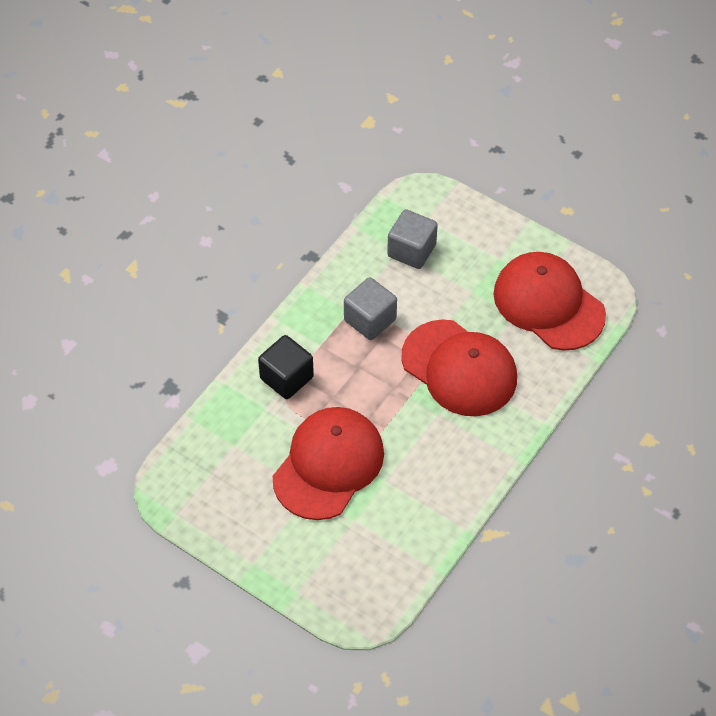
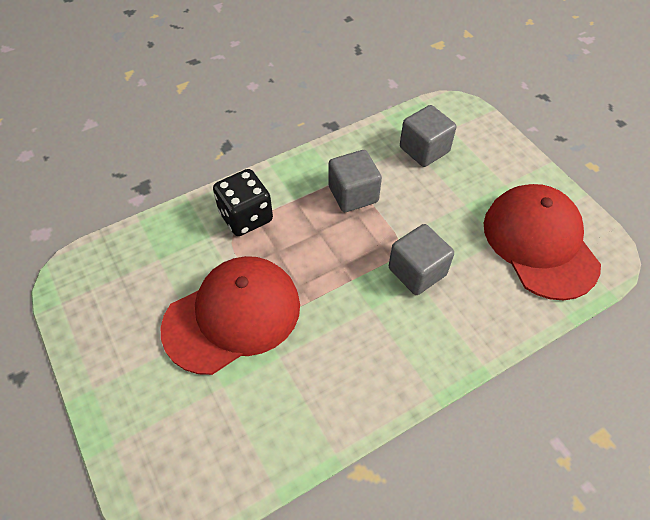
camera: 25 degrees right, 0 degrees up
black cube [258,335,314,399] -> black dice [213,169,273,236]
red cap [401,319,517,416] -> grey cube [389,224,454,295]

